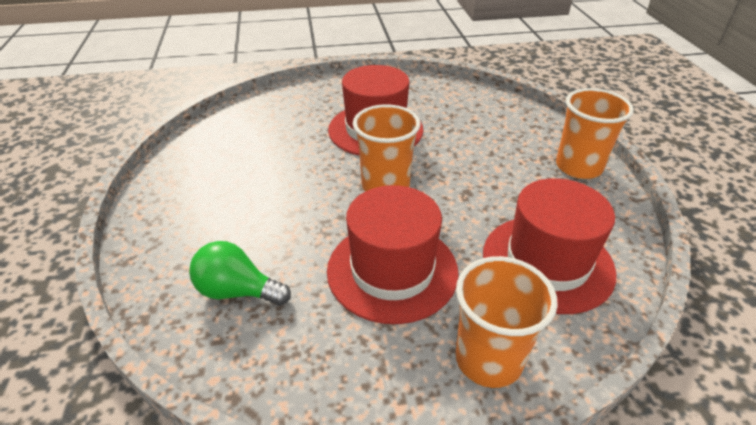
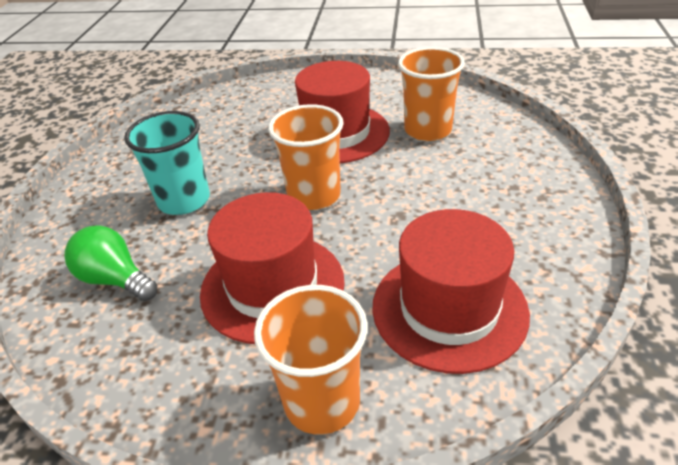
camera: 20 degrees right, 0 degrees up
orange cup [556,88,634,179] -> orange cup moved to [398,47,465,141]
none -> turquoise cup [124,111,210,215]

